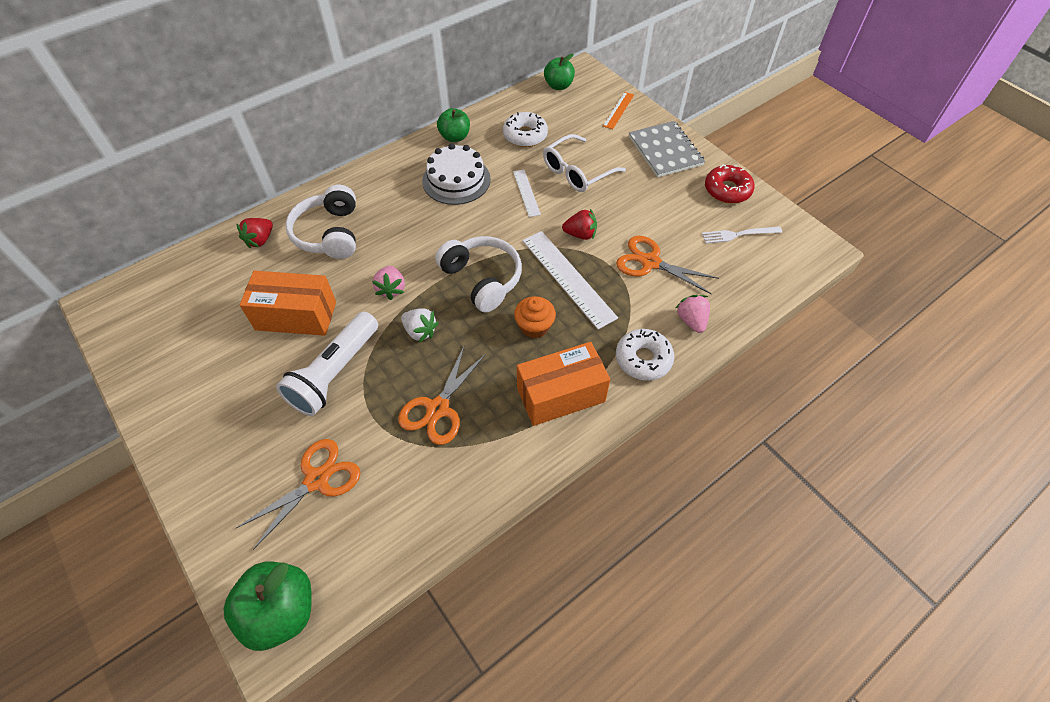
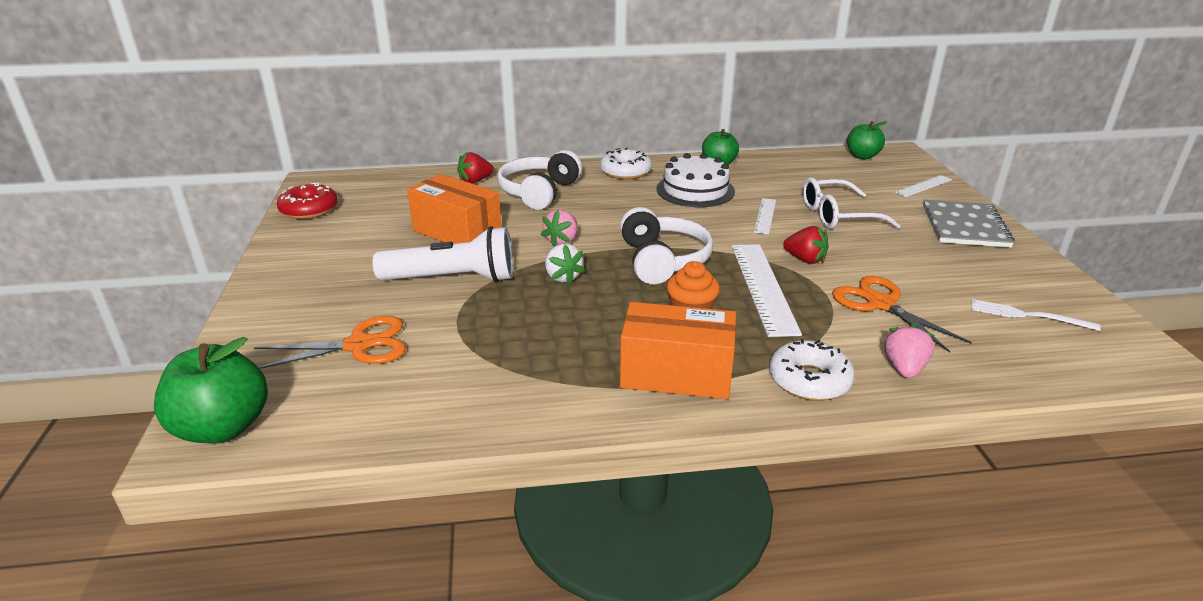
camera: 30 degrees right, 25 degrees down
white flashlight [276,312,378,416] -> white flashlight turned 150 degrees counterclockwise [372,226,513,282]
orange scissors [398,344,487,445] -> none
white donut [503,112,548,147] -> white donut moved to [600,148,652,180]
orange ruler [603,92,634,129] -> white ruler [895,175,952,197]
red donut [705,164,754,204] -> red donut moved to [277,183,338,219]

